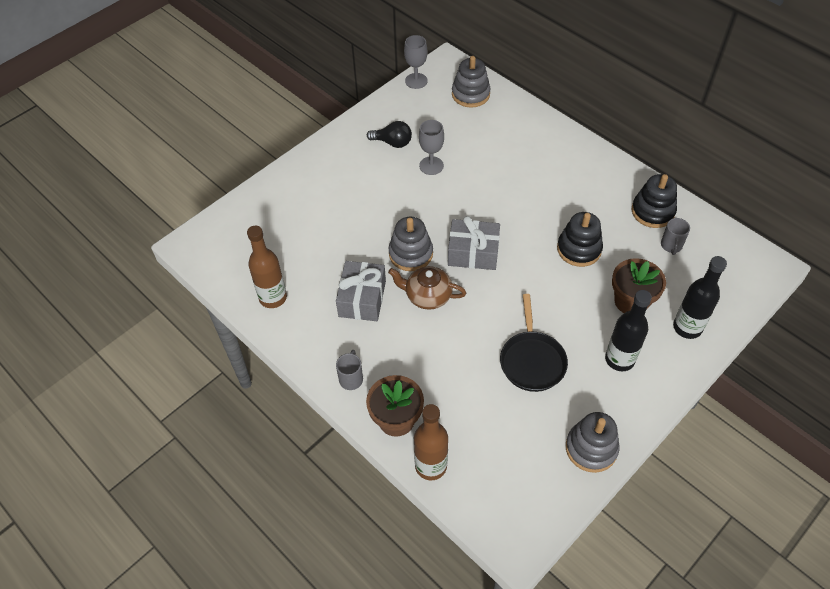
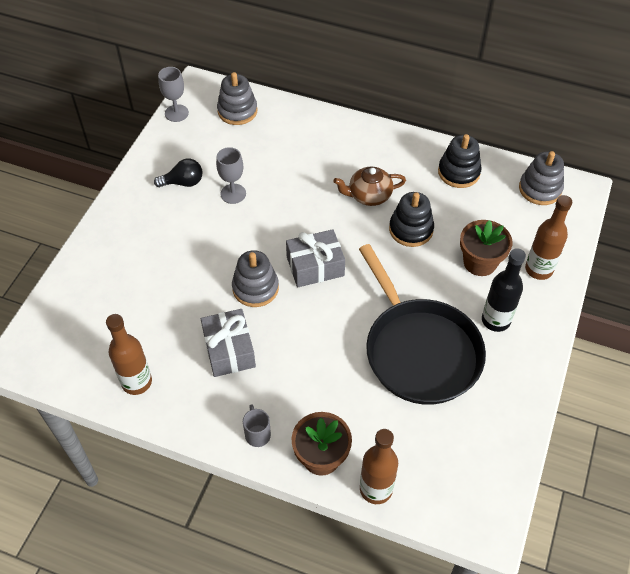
camera: 25 degrees left, 0 degrees up
brown teapot [388,266,466,310] -> brown teapot moved to [333,167,406,206]
black pan [500,294,568,392] -> black pan [359,244,486,405], size x1.73
grey stacking toy [566,412,619,473] -> grey stacking toy moved to [519,151,564,205]
grey mug [661,218,690,255] -> none
black bottle [673,256,727,339] -> brown bottle [525,195,572,280]

